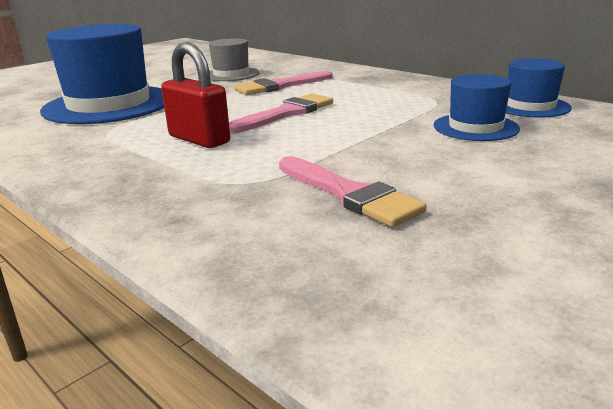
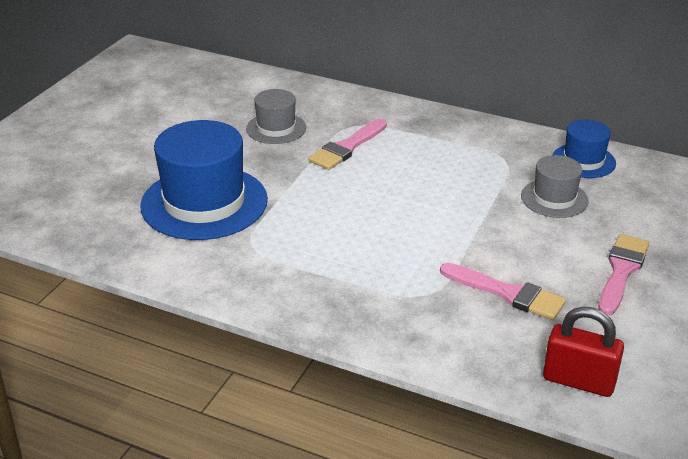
camera: 20 degrees left, 10 degrees up
red padlock [161,42,230,148] -> red padlock moved to [543,307,624,397]
pink brush [229,94,333,133] -> pink brush moved to [599,234,649,316]
blue hat [433,74,520,141] -> grey hat [521,155,589,218]

